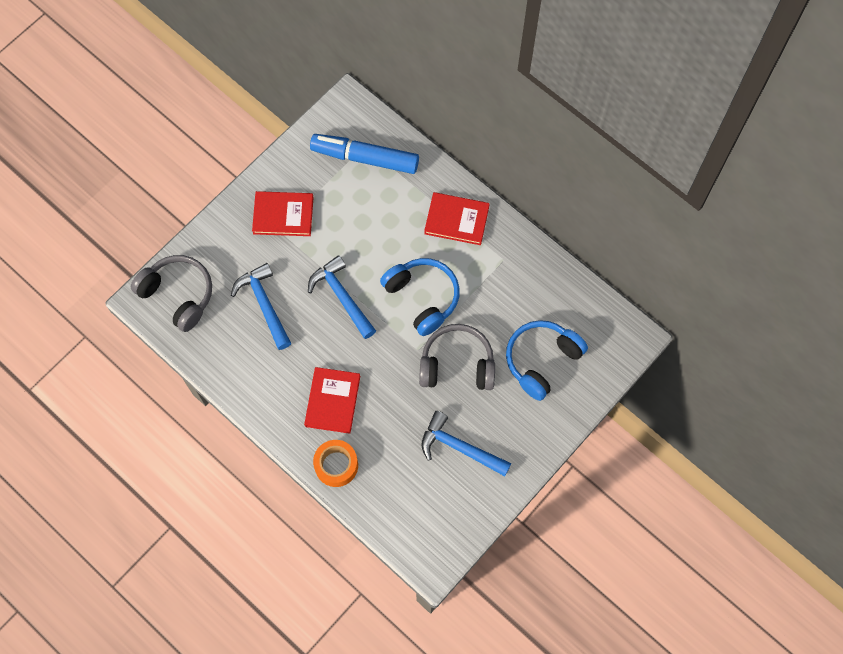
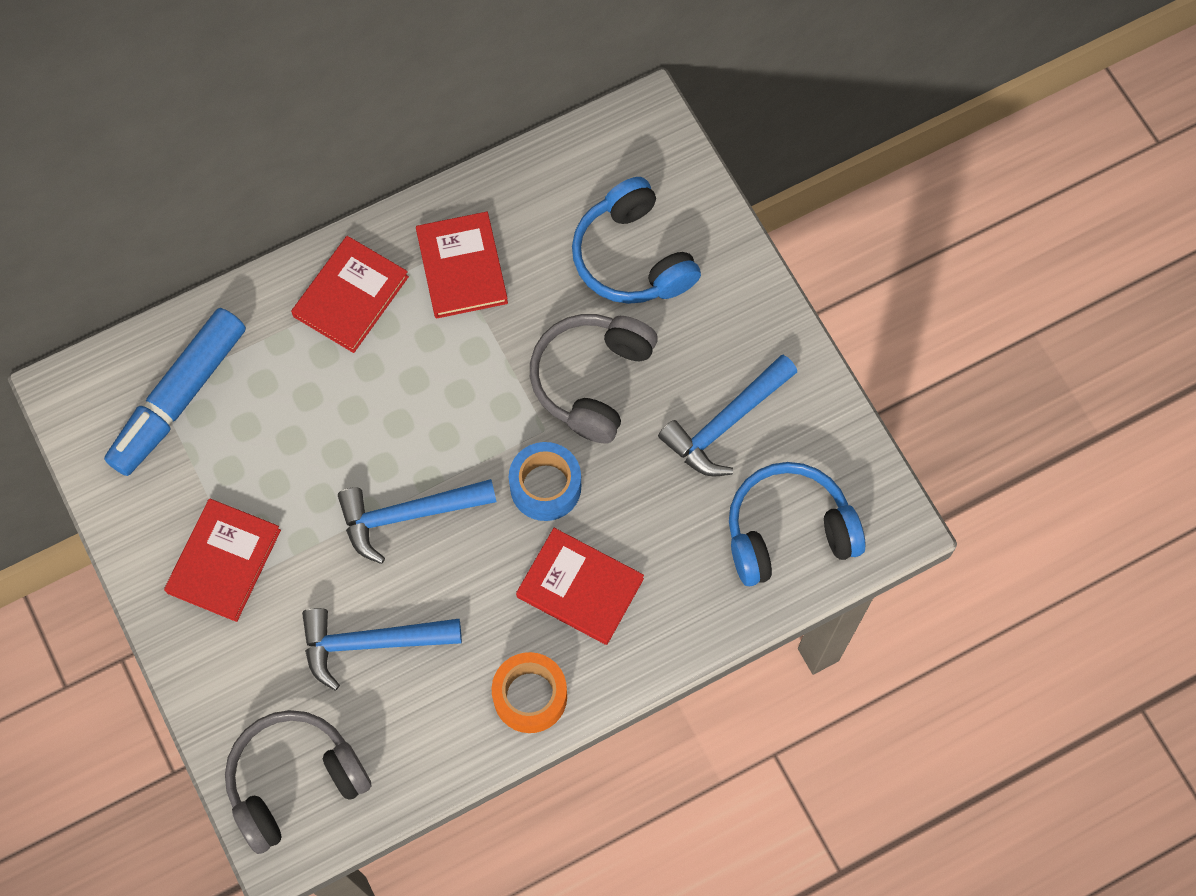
camera: 70 degrees left, 0 degrees up
orange tape [313,440,358,487] -> orange tape moved to [492,652,567,733]
blue headphones [380,258,460,336] -> blue headphones moved to [729,462,865,586]
none -> red book [416,212,508,319]
none -> blue tape [509,442,581,521]

